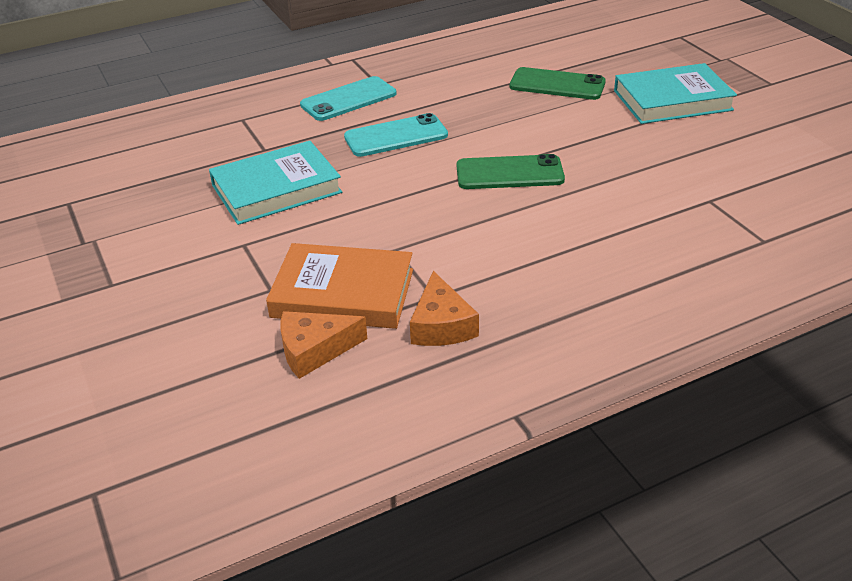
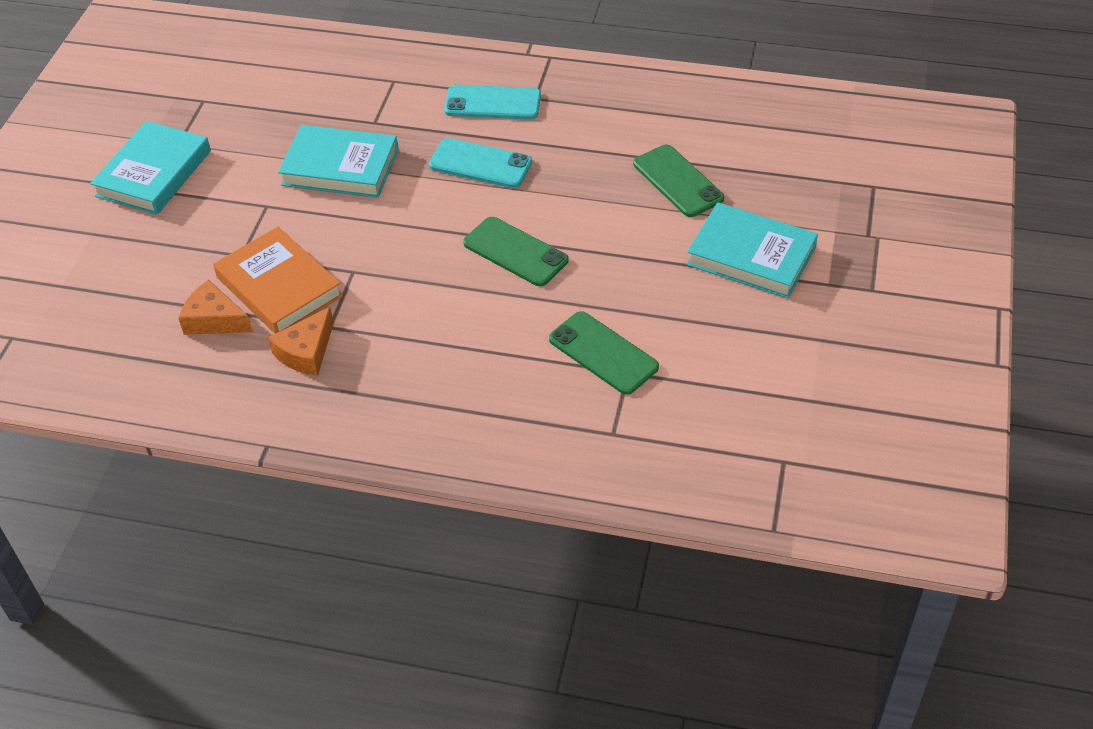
camera: 40 degrees right, 10 degrees up
none -> turquoise book [90,121,211,215]
none -> green phone [549,311,659,395]

